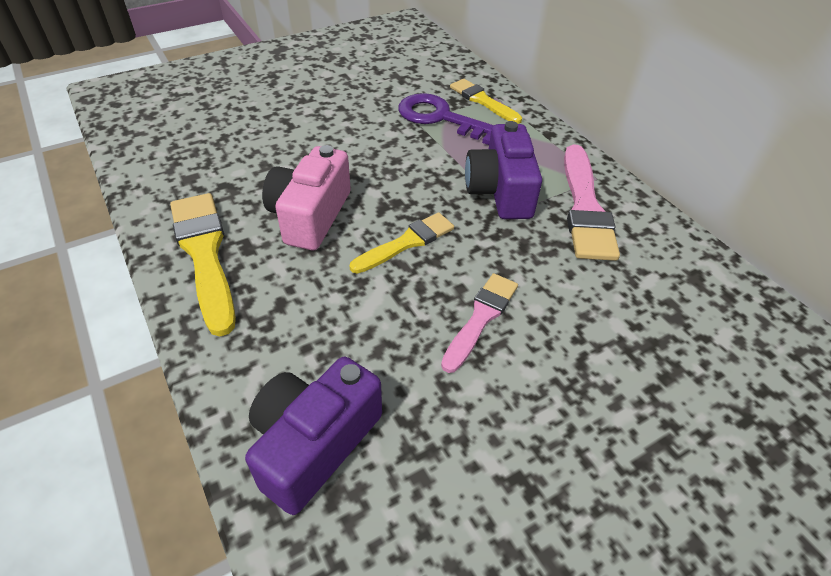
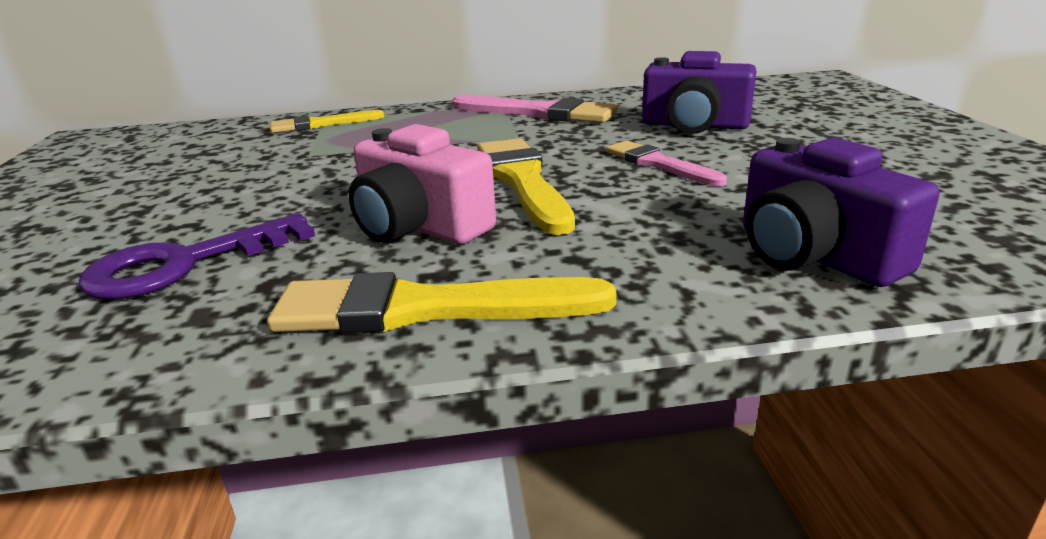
camera: 65 degrees left, 20 degrees down
yellow brush [350,212,454,274] -> yellow brush [477,138,575,235], size x1.58
purple key [399,93,494,145] -> purple key moved to [79,213,315,299]
purple camera [465,121,542,219] -> purple camera moved to [642,51,756,134]

